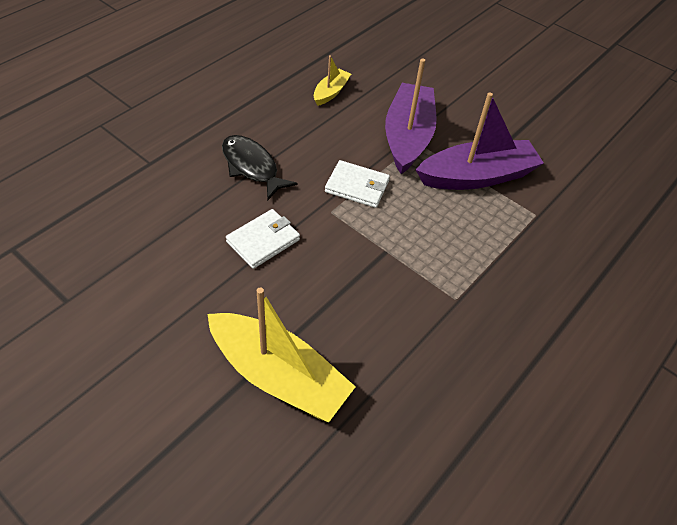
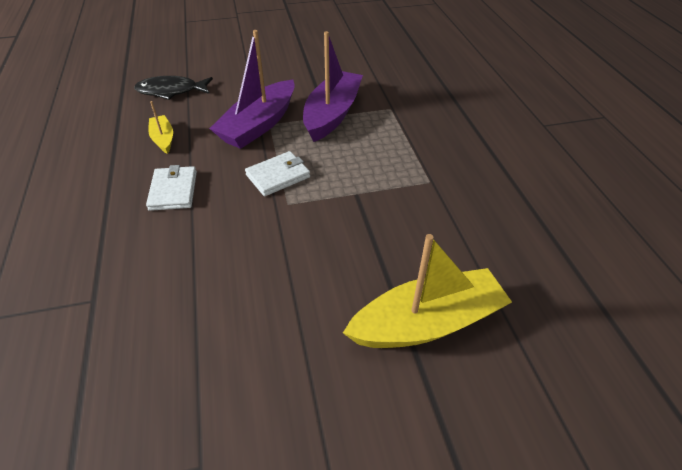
camera: 50 degrees left, 5 degrees down
black fish [222,135,298,200] -> black fish moved to [134,76,213,100]
white wallet [226,209,300,269] -> white wallet moved to [146,165,197,211]
purple boat [385,58,437,174] -> purple boat turned 105 degrees counterclockwise [209,30,295,149]

